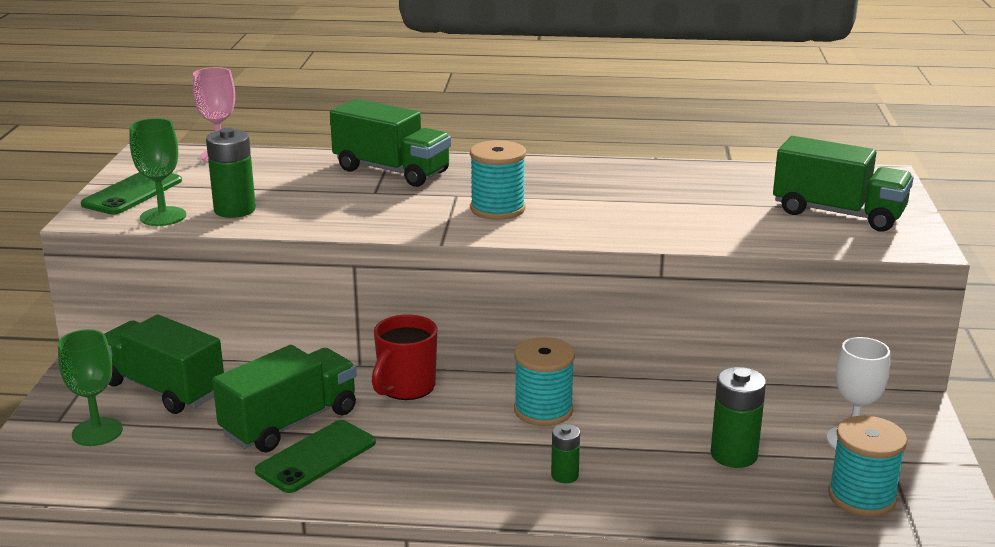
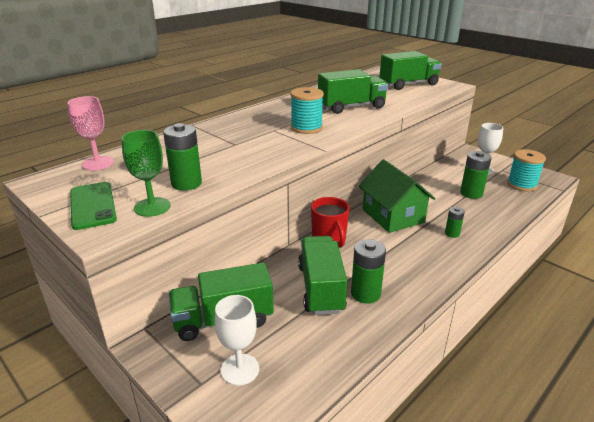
camera: 50 degrees left, 5 degrees up
green goblet [58,329,123,446] -> white goblet [215,295,259,386]
green phone [255,420,376,493] -> green battery [351,239,386,304]
green truck [330,99,451,187] -> green truck moved to [318,69,388,114]
turquoise spool [514,337,575,426] -> green house [358,159,436,233]

